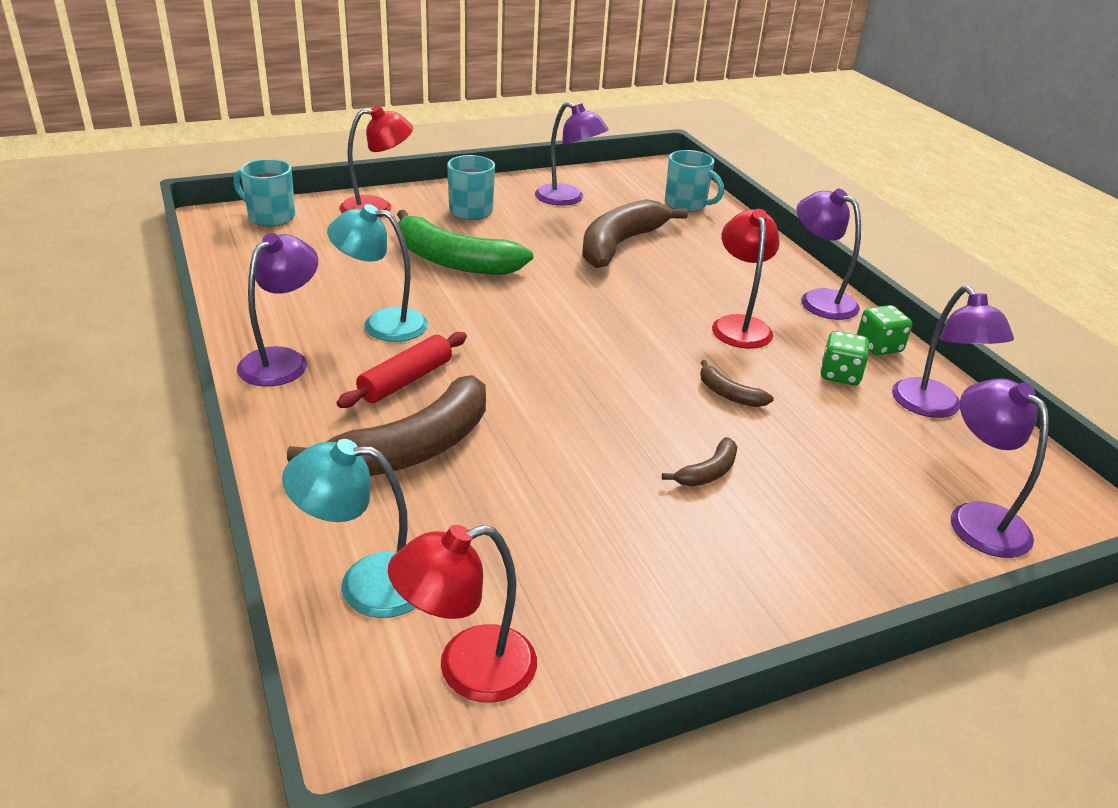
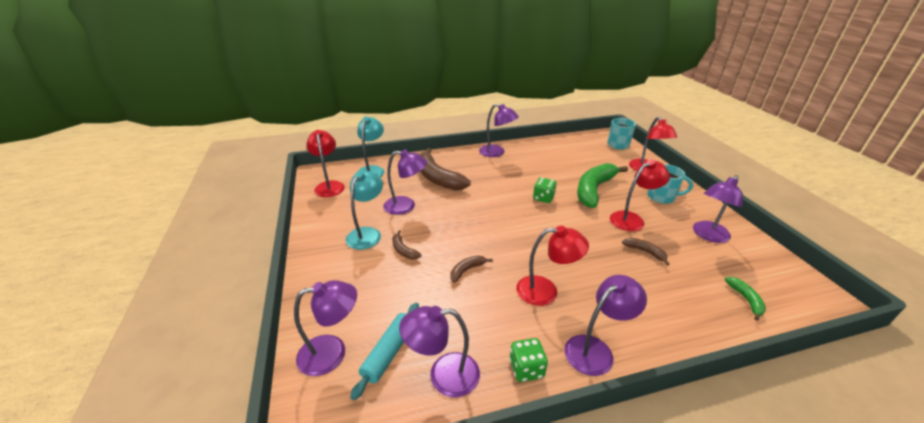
camera: 100 degrees right, 0 degrees up
turquoise lamp [327,204,428,342] -> turquoise lamp moved to [346,171,383,250]
red rolling pin [337,332,467,408] -> none
brown banana [582,199,688,268] -> brown banana [622,238,670,266], size x0.45
turquoise mug [665,150,724,212] -> green banana [725,277,766,320]
green dice [820,331,870,385] -> green dice moved to [533,177,556,203]
none -> turquoise rolling pin [350,303,419,400]
none -> purple lamp [383,149,427,215]
none -> red lamp [610,159,670,231]

